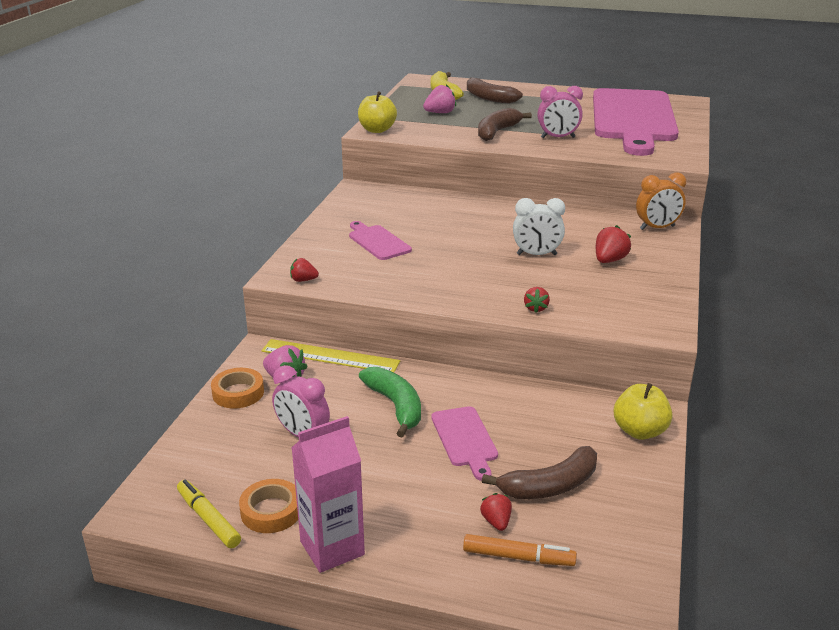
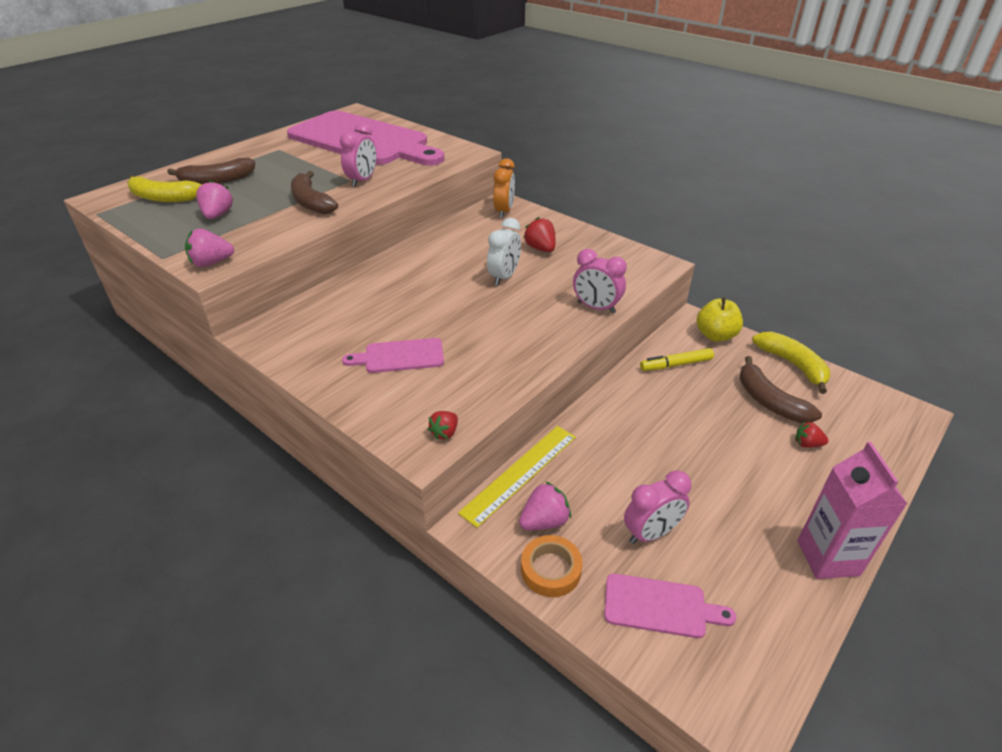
camera: 65 degrees left, 10 degrees up
yellow marker [177,480,241,548] -> yellow marker moved to [640,348,714,371]
orange tape [239,479,298,533] -> none
yellow apple [358,91,397,133] -> pink strawberry [185,229,234,267]
green banana [359,367,421,438] -> none
pink cutting board [431,406,498,481] -> pink cutting board moved to [604,573,736,638]
orange marker [463,534,577,566] -> none
brown banana [482,446,597,499] -> brown banana turned 150 degrees clockwise [740,356,822,423]
red strawberry [524,287,550,313] -> pink clock [573,249,627,314]
none -> yellow banana [752,332,830,394]

